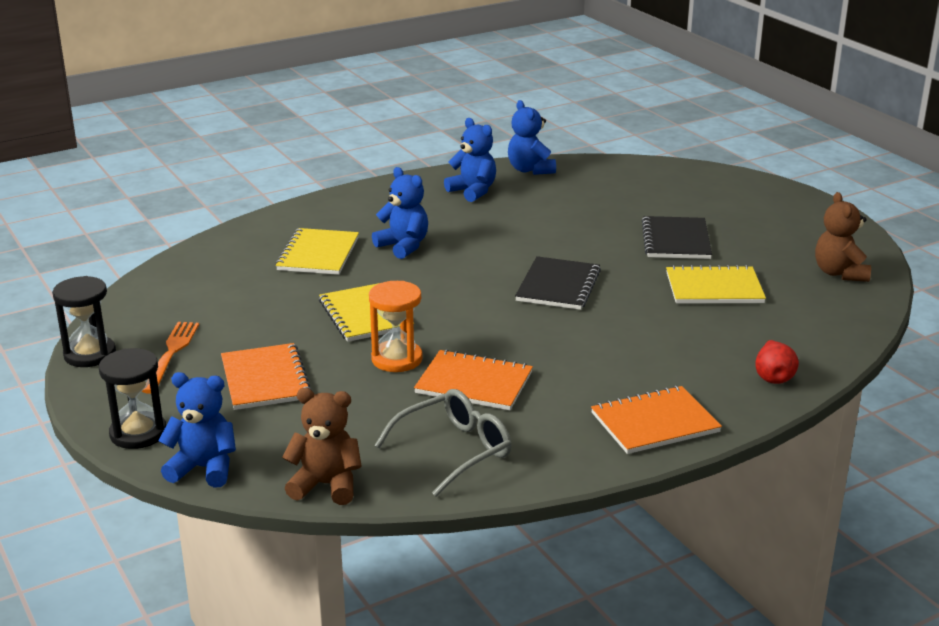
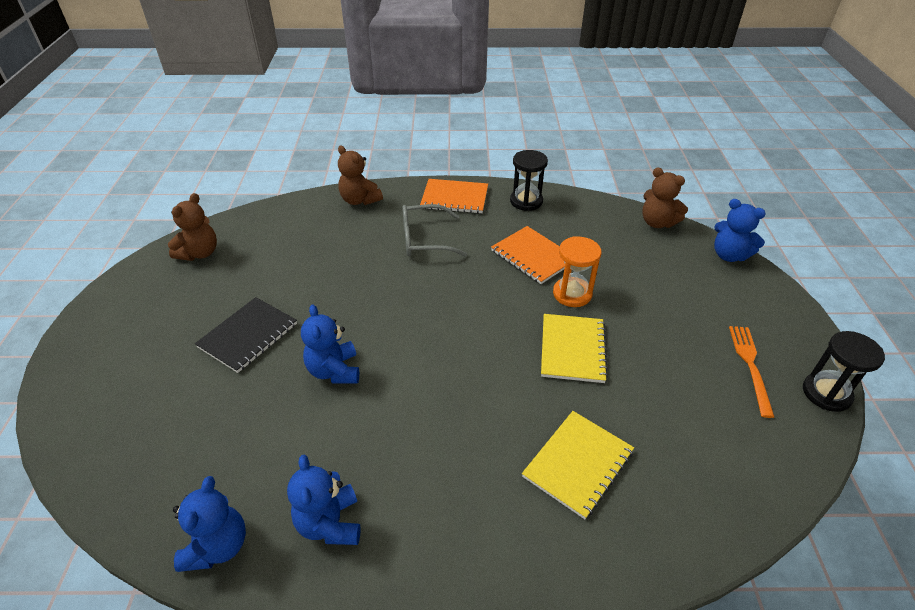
camera: 150 degrees left, 15 degrees up
black hourglass [99,348,166,449] -> black hourglass moved to [510,150,548,211]
orange fork [142,322,199,394] -> orange fork turned 150 degrees clockwise [729,326,774,418]
orange notebook [221,343,311,410] -> none
blue teddy bear [372,167,428,259] -> blue teddy bear moved to [301,305,359,383]
grey glasses [375,389,511,497] -> grey glasses moved to [402,204,467,257]
black notebook [515,256,601,310] -> none
yellow notebook [666,265,766,304] -> none
red pear [755,340,799,384] -> brown teddy bear [338,145,383,205]

